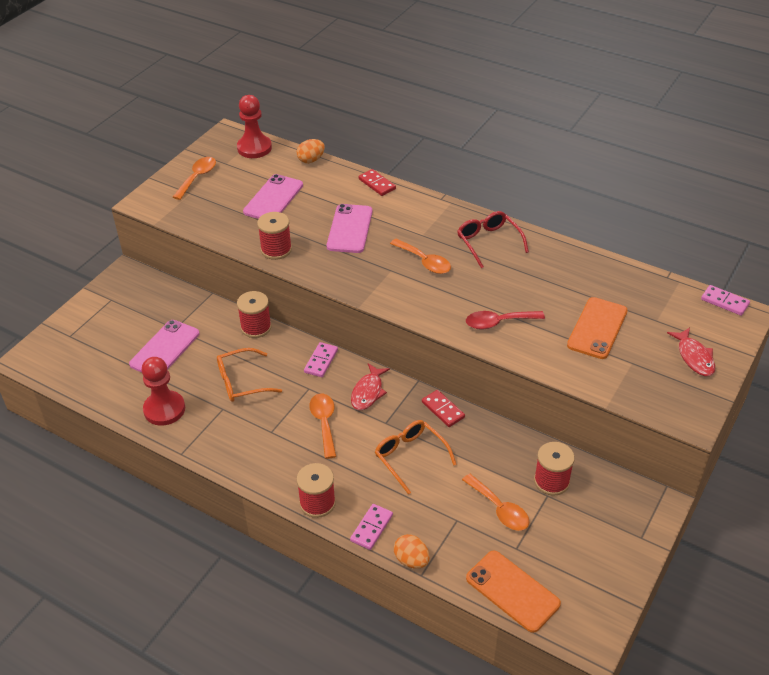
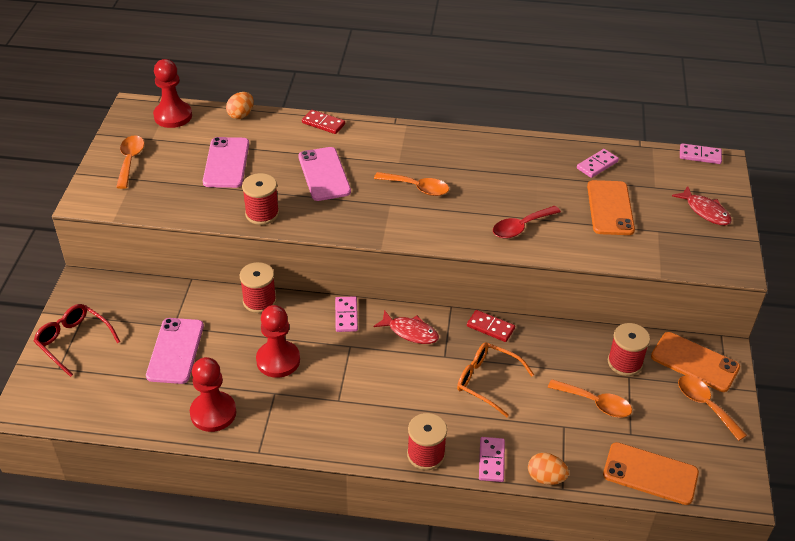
camera: 25 degrees left, 0 degrees up
orange glasses [217,348,282,402] -> red pawn [256,305,300,378]
orange spoon [309,393,336,459] -> orange spoon moved to [678,375,747,441]
red fish [351,363,390,410] -> red fish turned 60 degrees counterclockwise [373,310,439,344]
red glasses [457,211,529,268] -> red glasses moved to [34,304,120,377]
none -> pink domino [577,149,619,178]
none -> orange phone [651,332,740,392]

